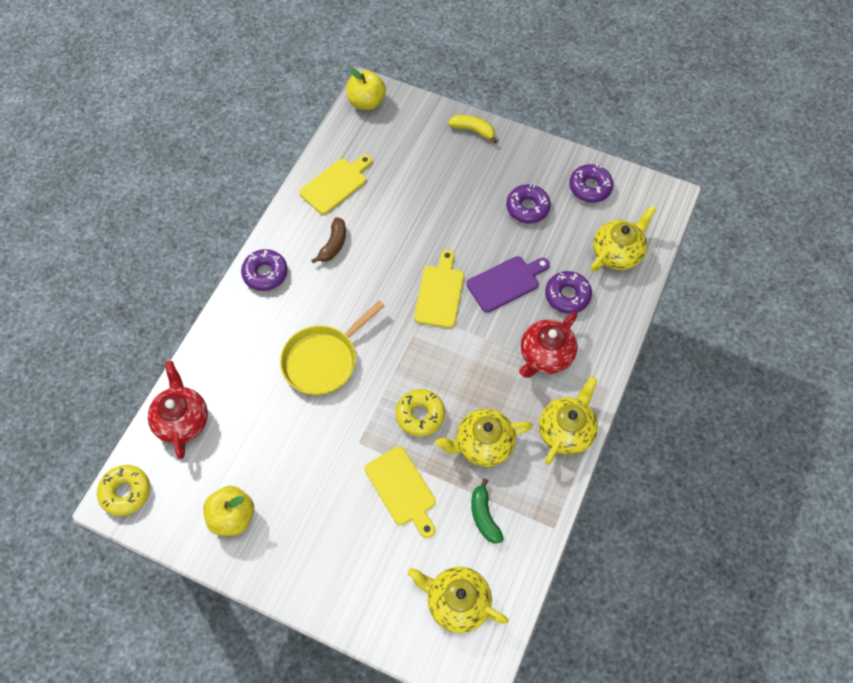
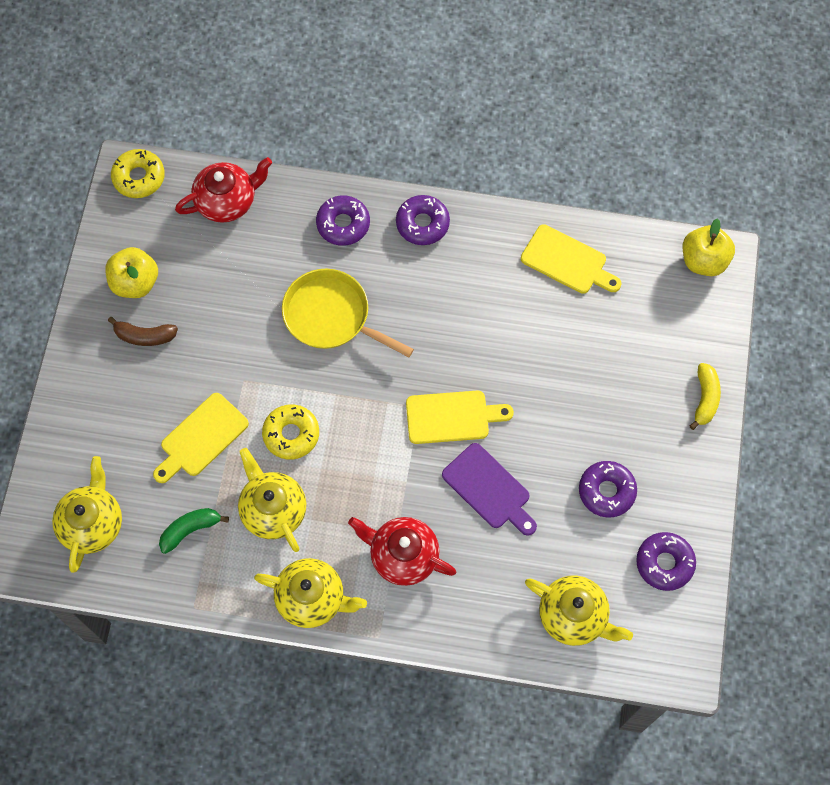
camera: 75 degrees right, 5 degrees up
brown banana [311,217,346,263] -> brown banana moved to [108,317,178,346]
purple donut [545,271,592,314] -> purple donut moved to [316,195,370,246]

